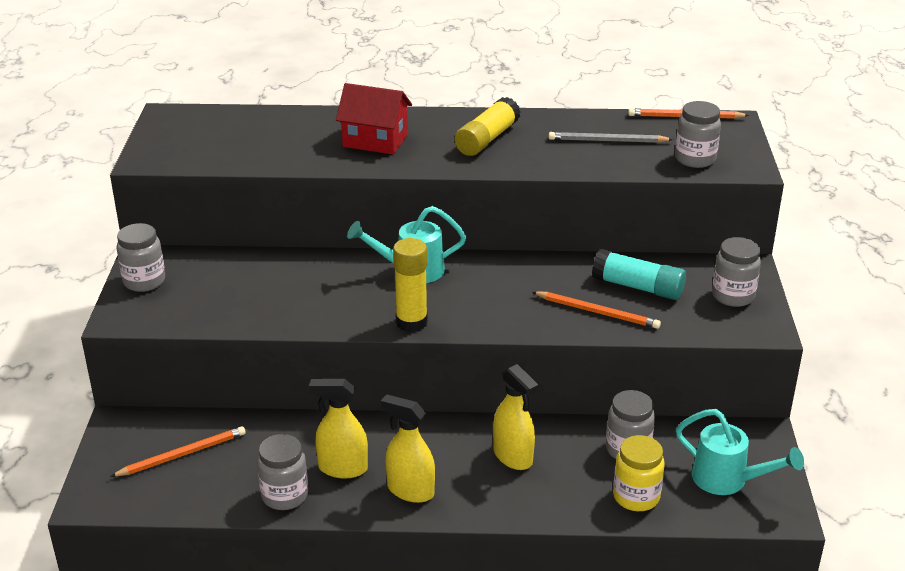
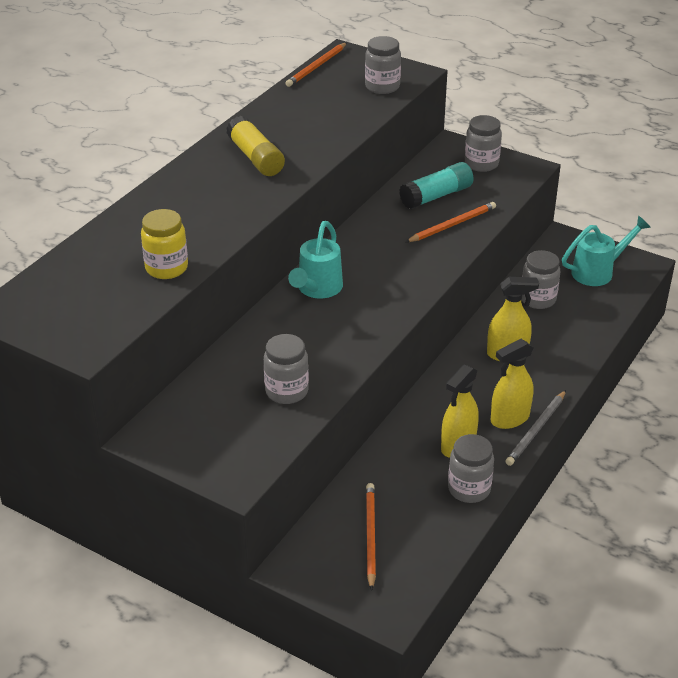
camera: 60 degrees left, 5 degrees up
grey jar [117,223,165,292] -> grey jar moved to [264,334,309,404]
red house [336,83,412,155] -> none
yellow glue stick [393,238,428,332] -> none
grey pencil [549,132,673,143] -> grey pencil moved to [505,390,566,466]
yellow jar [613,435,665,511] -> yellow jar moved to [141,209,188,279]

